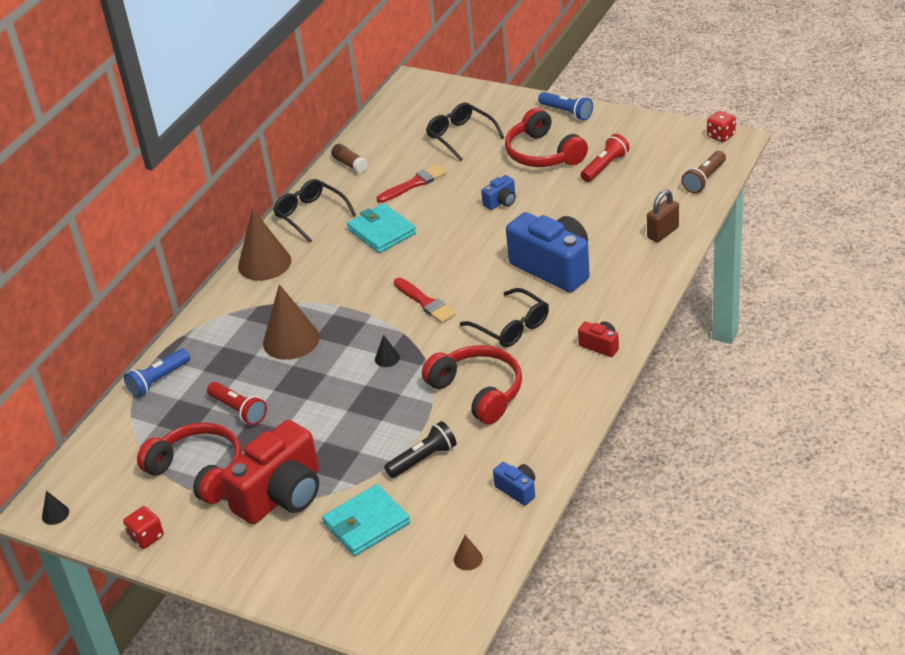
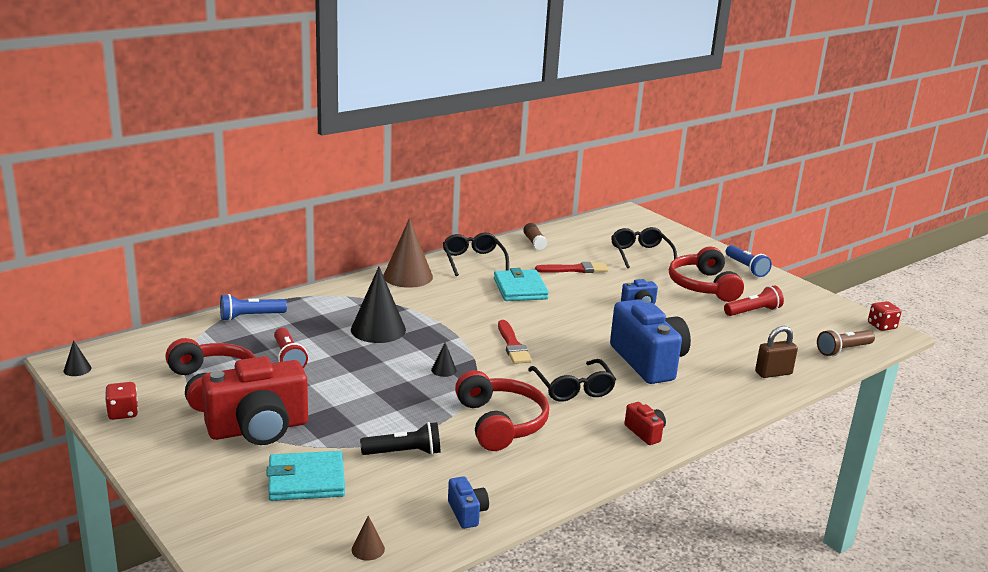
camera: 20 degrees right, 15 degrees down
brown cone [263,284,320,360] -> black cone [351,267,406,343]

